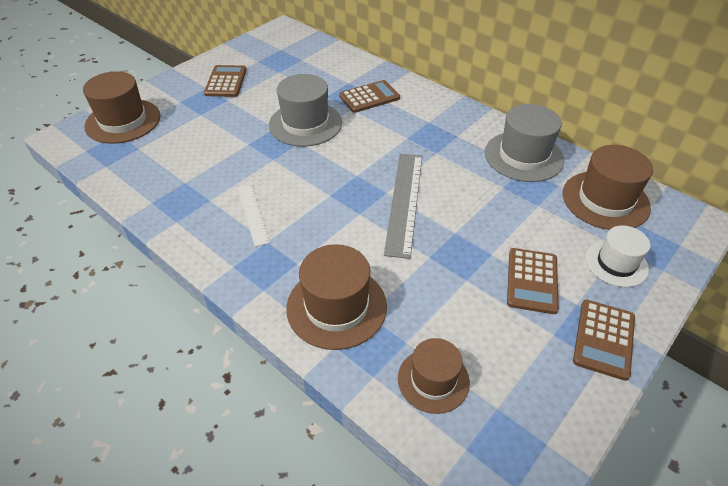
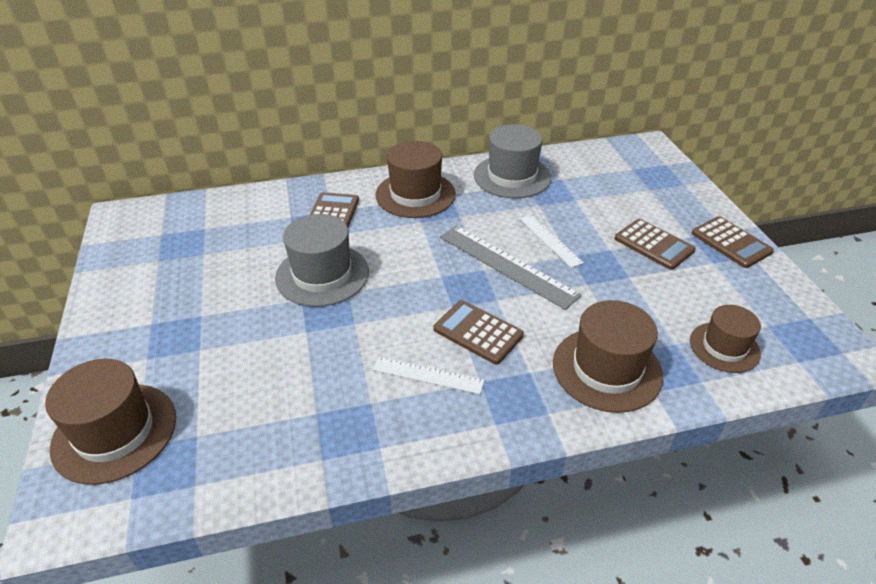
camera: 55 degrees left, 5 degrees down
brown calculator [204,65,247,97] -> brown calculator moved to [434,300,524,365]
brown hat [563,145,653,230] -> brown hat moved to [375,141,456,218]
white hat [586,225,650,287] -> none
none -> white ruler [519,215,584,268]

